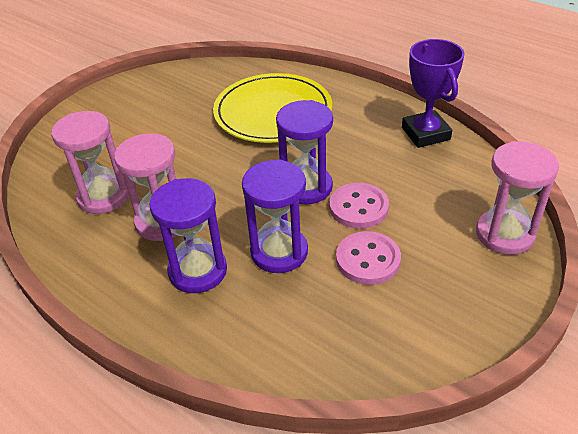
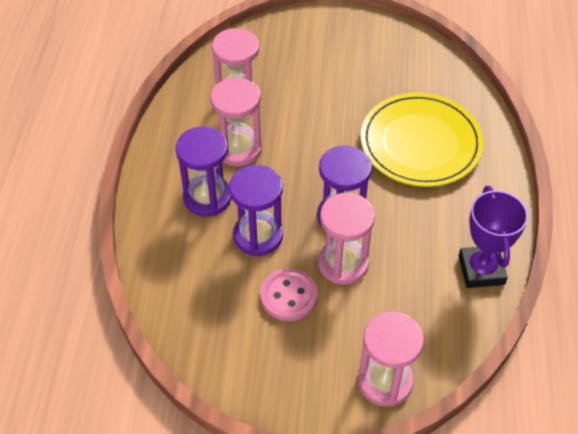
camera: 55 degrees right, 10 degrees up
pink button [330,183,389,229] -> pink hourglass [318,193,375,285]
purple trophy [402,39,464,148] -> purple trophy turned 45 degrees counterclockwise [459,186,528,288]

